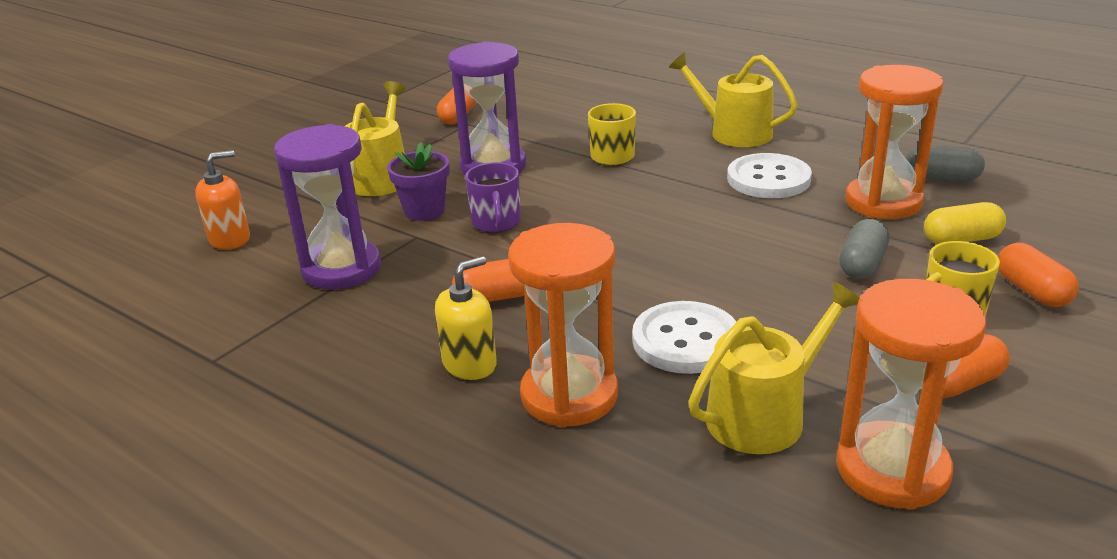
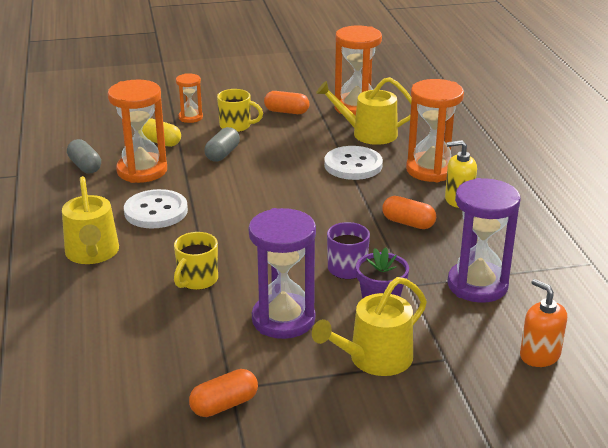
camera: 140 degrees left, 0 degrees up
orange soap dispenser [195,150,250,250] -> orange soap dispenser turned 45 degrees clockwise [520,279,567,367]
grey capsule [839,219,889,279] -> grey capsule turned 45 degrees counterclockwise [204,127,240,162]
orange capsule [998,243,1079,307] -> orange hourglass [176,73,203,123]

